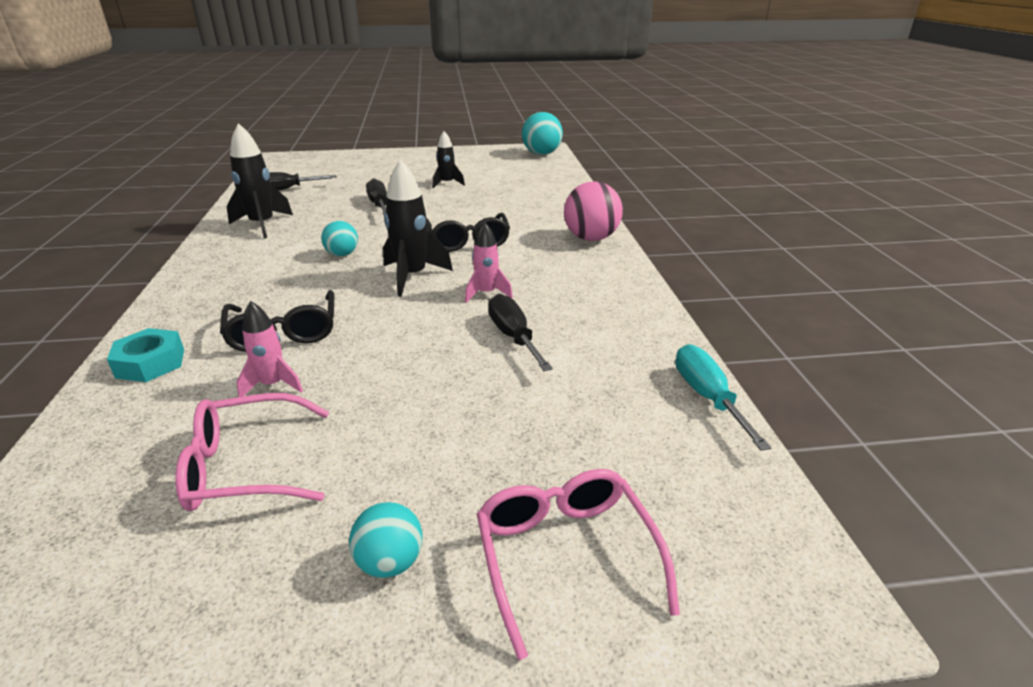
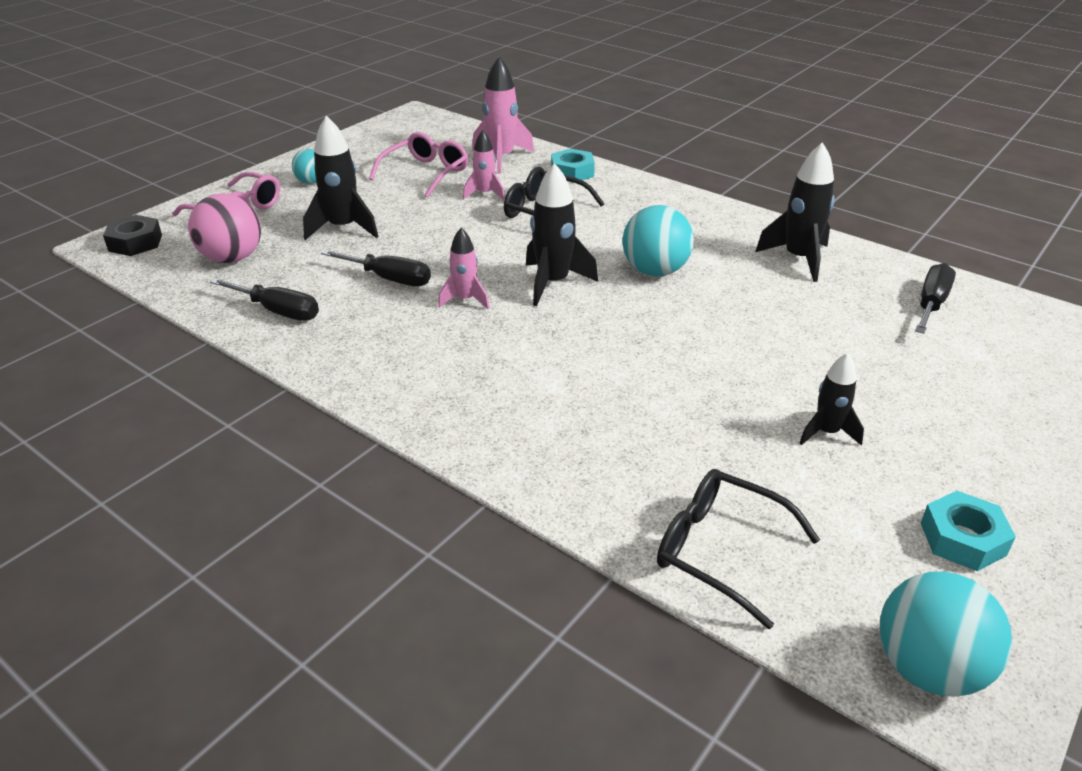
camera: 135 degrees right, 5 degrees up
turquoise ball [321,221,358,256] -> turquoise ball [622,205,694,276], size x1.72
black screwdriver [366,178,386,215] -> black screwdriver moved to [210,278,319,321]
black glasses [427,213,510,252] -> black glasses moved to [657,469,820,629]
pink ball [564,181,623,241] -> pink ball moved to [188,193,261,263]
turquoise screwdriver [675,344,771,451] -> none
none -> black nut [103,215,162,256]
none -> black rocket [303,116,379,240]
none -> pink rocket [472,57,534,174]
none -> turquoise nut [921,491,1016,571]

